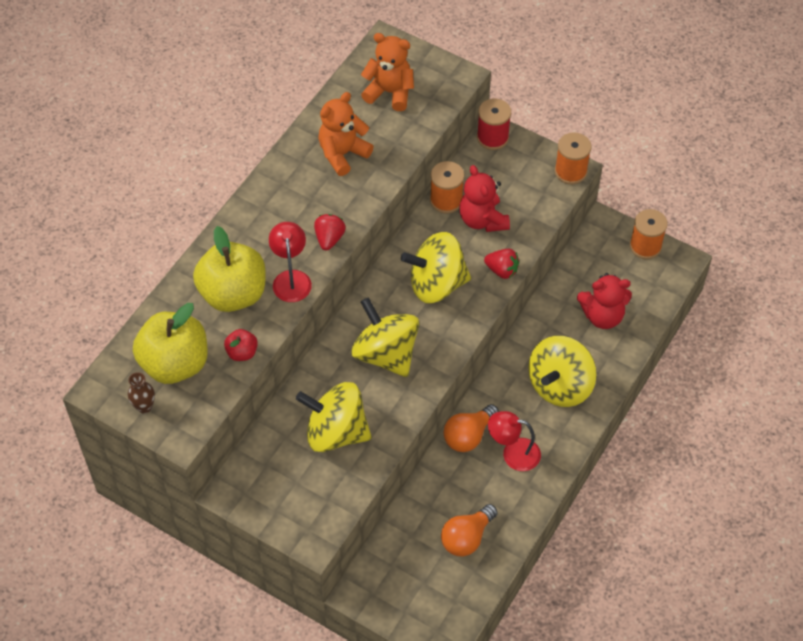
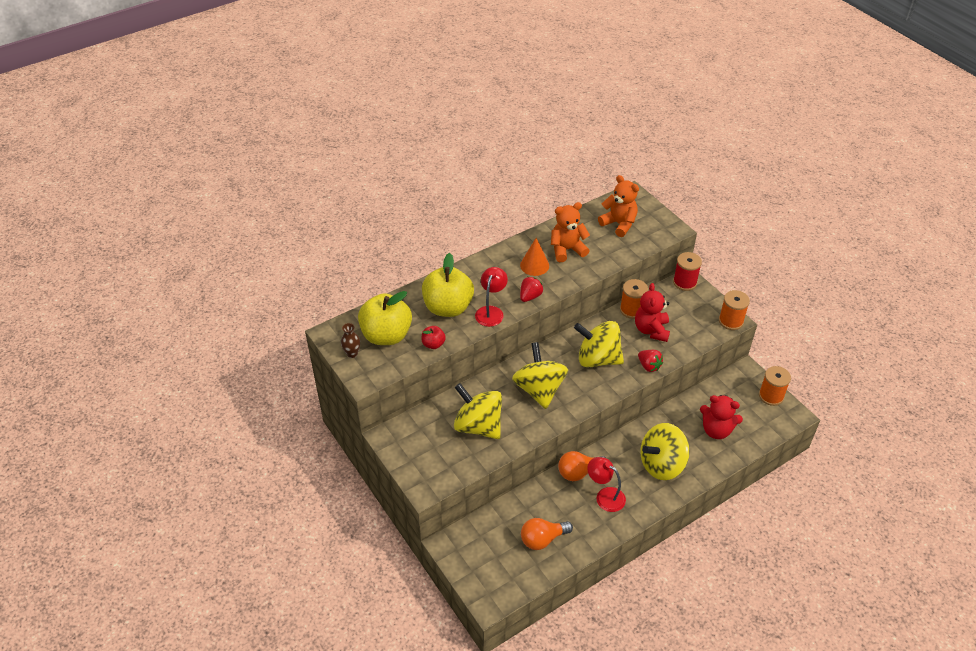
camera: 25 degrees right, 10 degrees down
none -> orange cone [520,238,549,276]

